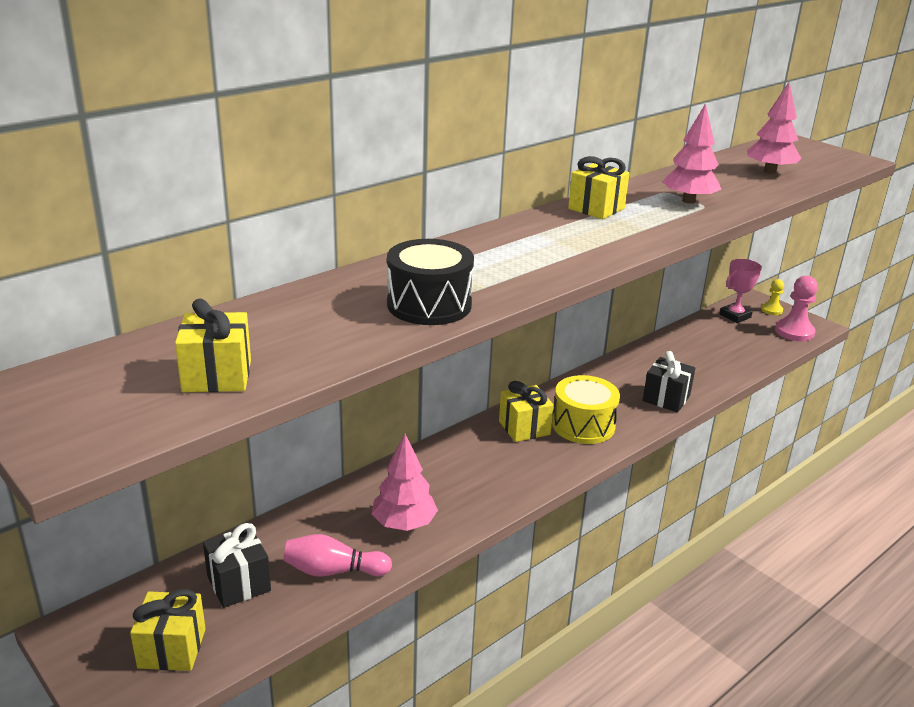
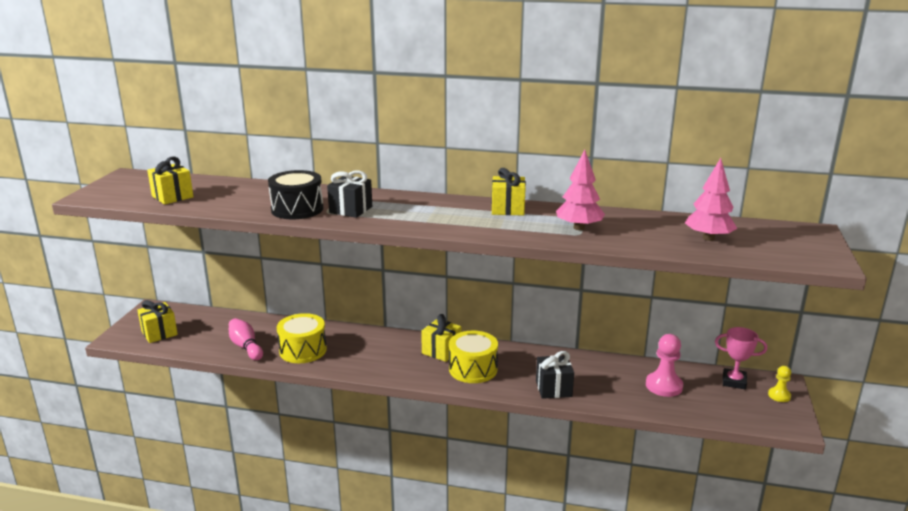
camera: 55 degrees right, 5 degrees down
black gift [203,523,271,608] -> black gift moved to [327,170,372,218]
pink tree [372,434,438,531] -> yellow drum [277,313,327,363]
pink pawn [775,275,818,341] -> pink pawn moved to [646,334,683,397]

